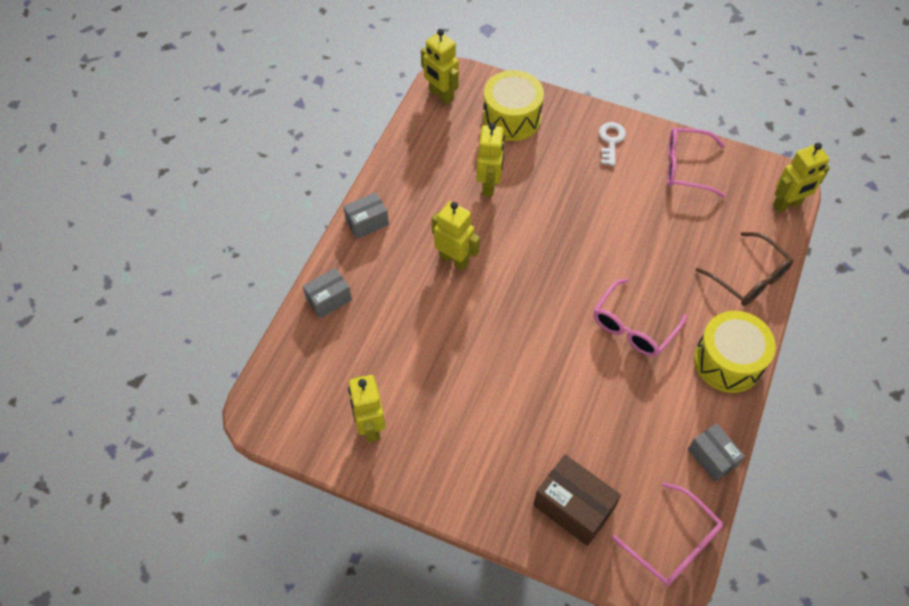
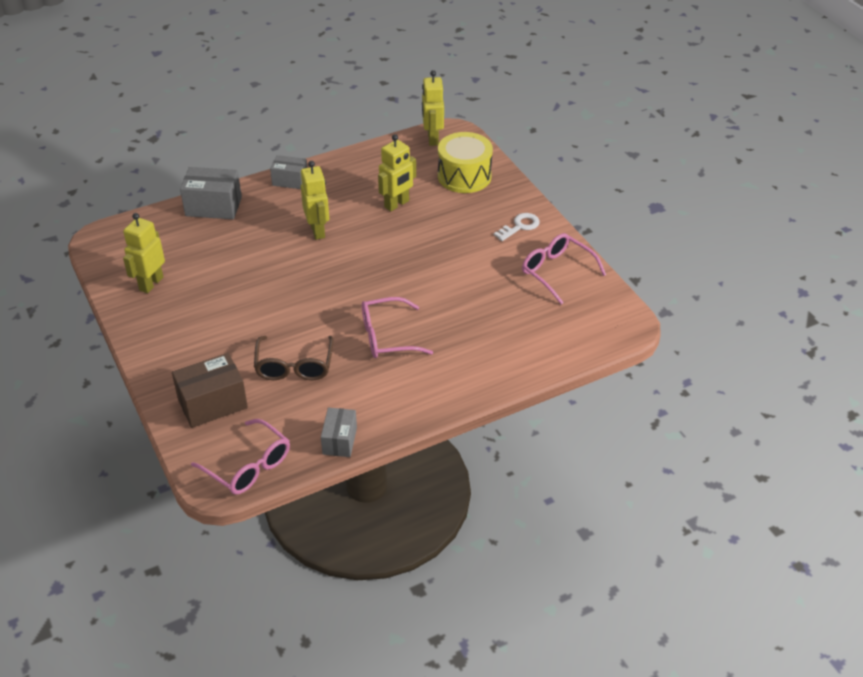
camera: 40 degrees right, 15 degrees down
grey box [303,268,352,318] -> grey box [180,167,242,219], size x1.56
brown box [533,454,621,546] -> brown box turned 75 degrees clockwise [172,353,248,428]
pink glasses [611,482,723,586] -> pink glasses turned 45 degrees counterclockwise [191,419,290,495]
yellow drum [694,311,776,393] -> none
brown glasses [696,232,793,306] -> brown glasses moved to [254,336,334,380]
yellow robot [773,143,830,212] -> none

